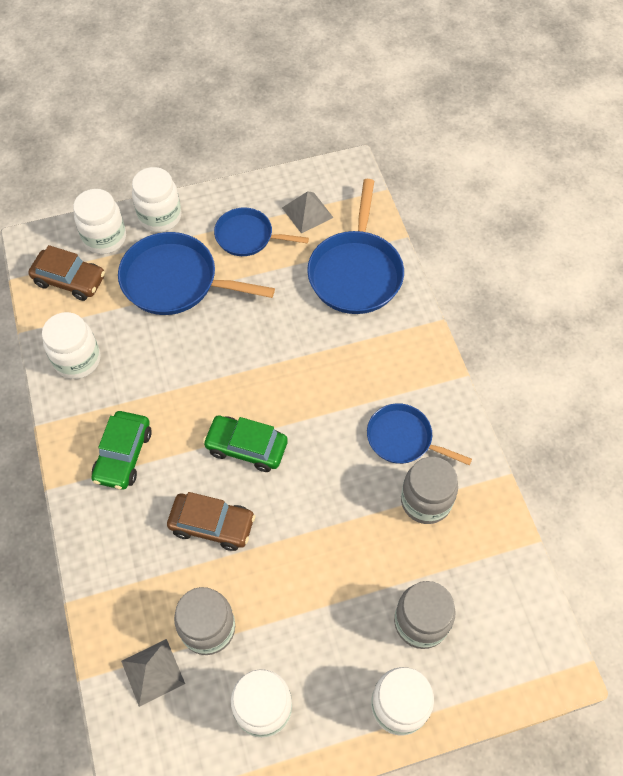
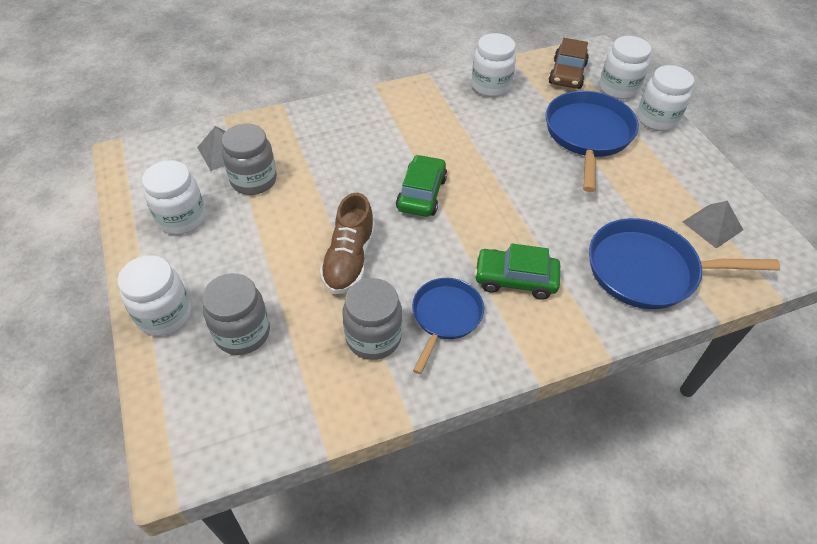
camera: 85 degrees right, 10 degrees down
green car [92,411,152,490] -> green car moved to [474,243,560,300]
brown car [167,492,255,551] -> none
blue pan [214,207,309,256] -> none
none -> brown shoe [320,193,375,294]

